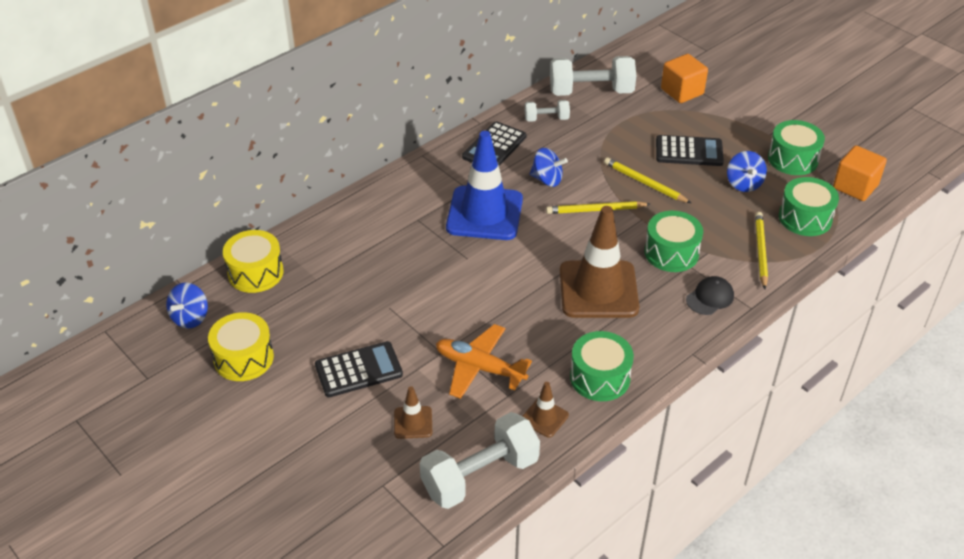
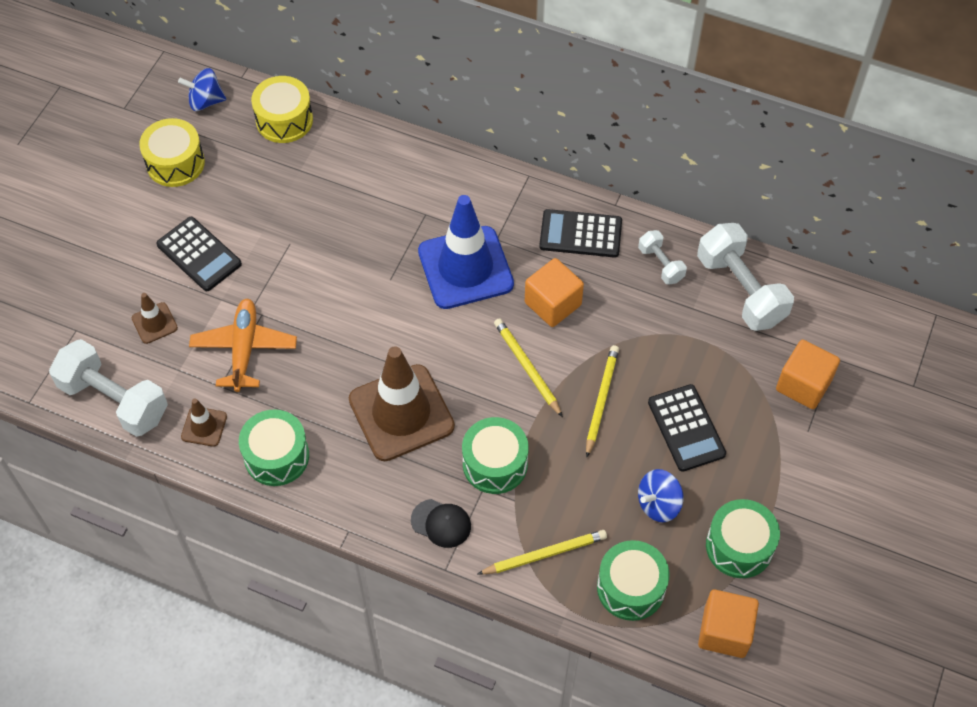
camera: 65 degrees right, 15 degrees up
blue spinning top [530,148,568,187] -> orange cube [525,258,584,327]

